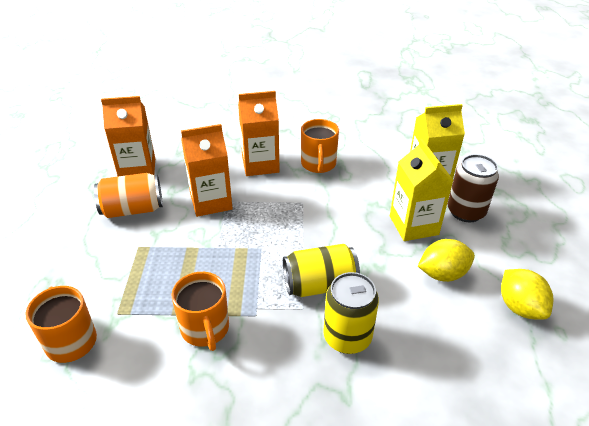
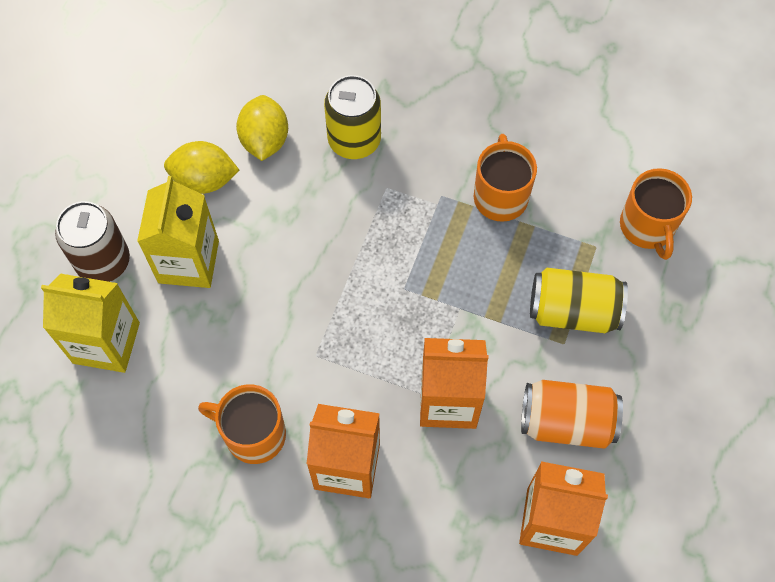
camera: 160 degrees left, 25 degrees up
yellow can [283,244,360,297] -> yellow can moved to [530,268,628,333]
orange mug [301,119,339,173] -> orange mug turned 90 degrees counterclockwise [198,384,286,464]
yellow lemon [501,269,554,319] -> yellow lemon moved to [236,95,288,161]

